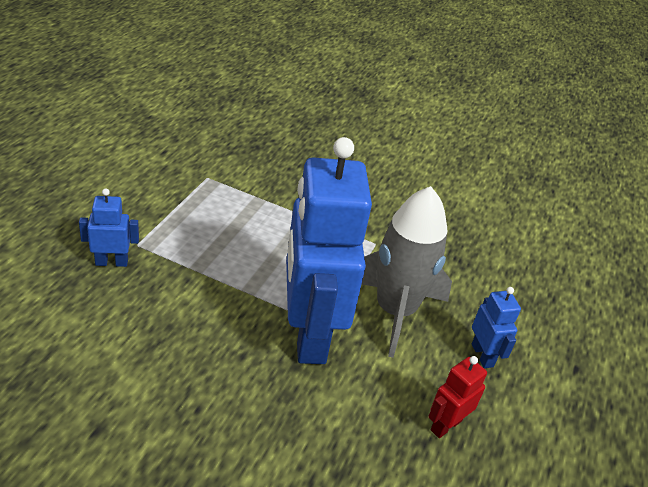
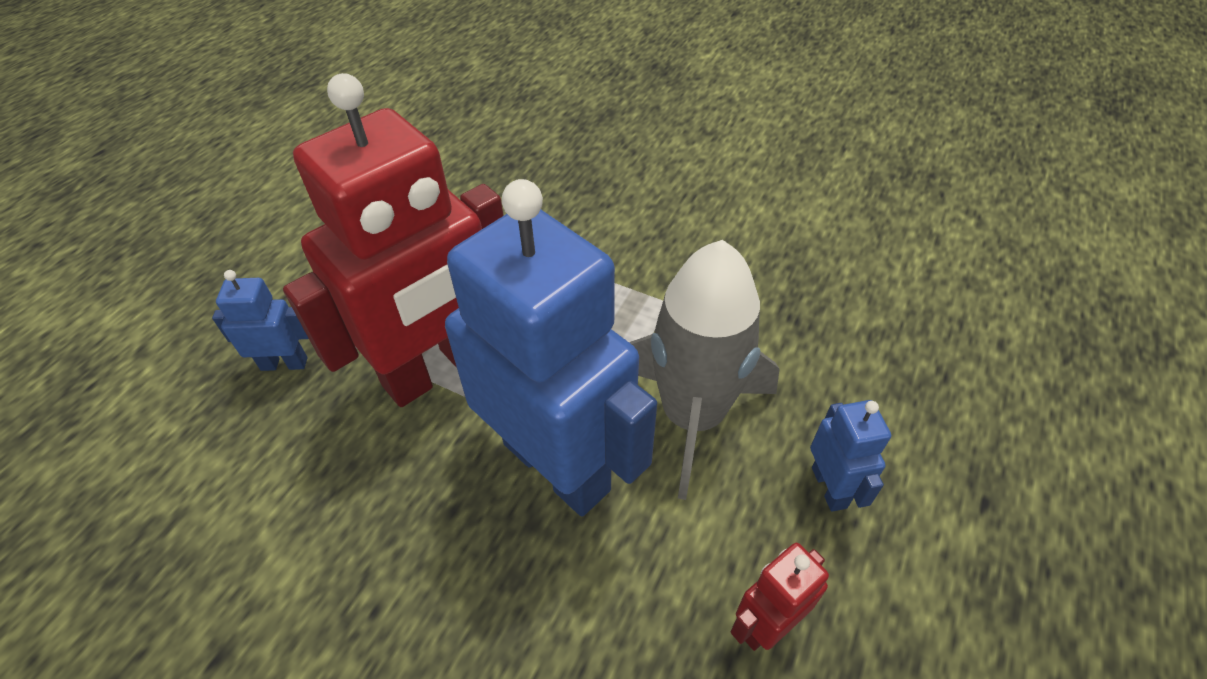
camera: 10 degrees right, 10 degrees up
blue robot [286,137,372,364] -> blue robot turned 135 degrees clockwise [445,179,657,517]
none -> red robot [283,73,504,407]

